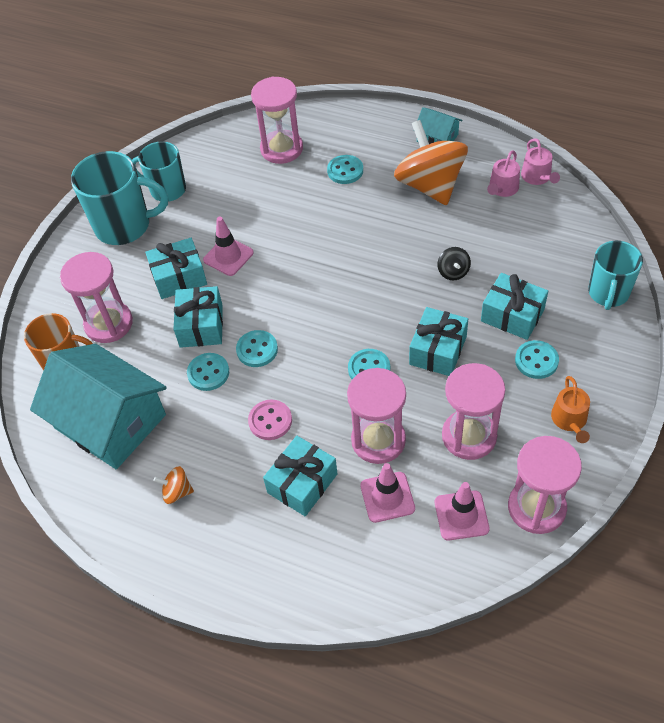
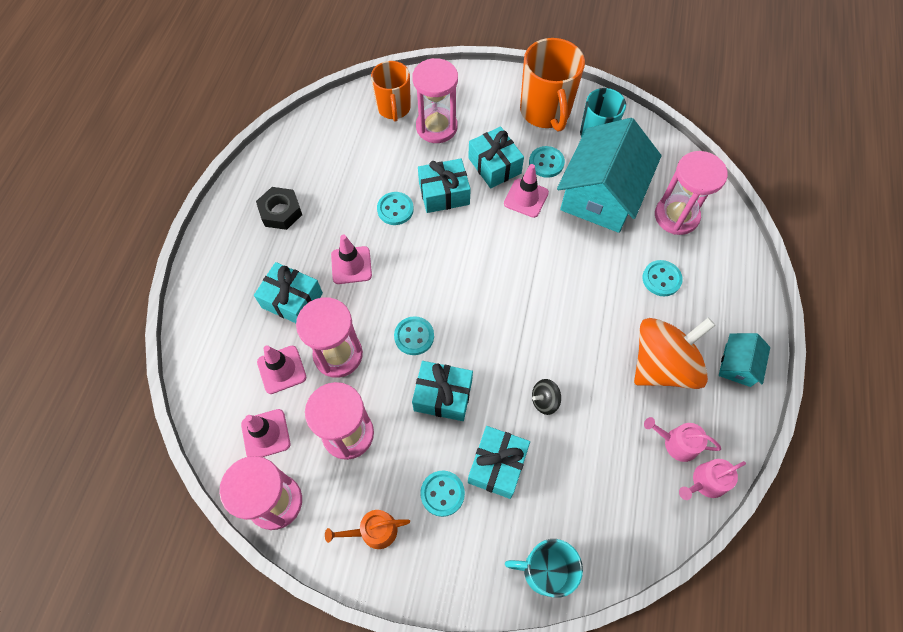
camera: 75 degrees right, 10 degrees up
turquoise house [30,344,167,469] -> turquoise house moved to [557,118,662,233]
turquoise mug [71,151,168,245] -> orange mug [520,38,585,132]
orange spinning top [153,466,194,504] -> black nut [256,187,302,230]
turquoise button [236,330,278,367] -> turquoise button moved to [529,146,565,178]
pink button [248,400,292,440] -> pink traffic cone [331,235,372,284]

